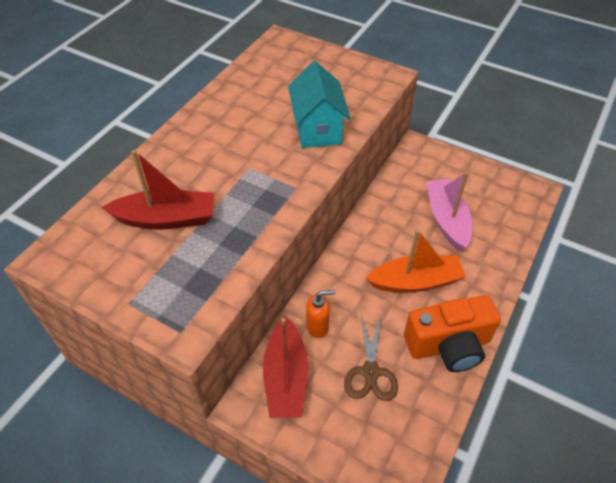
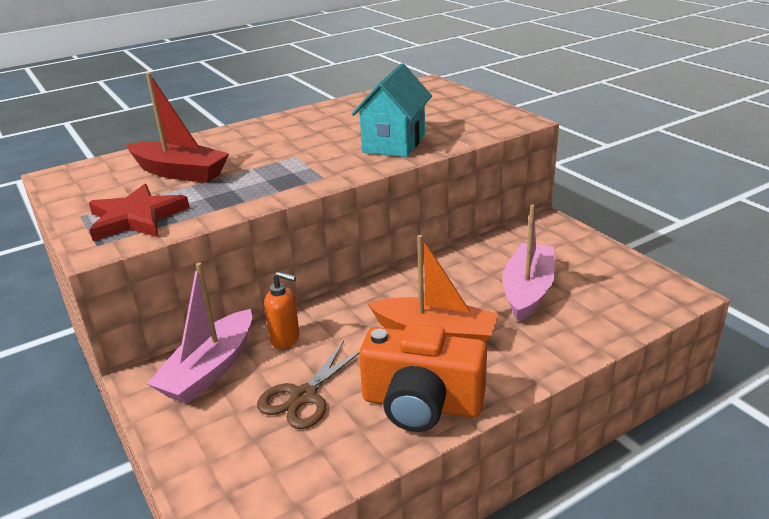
camera: 30 degrees right, 20 degrees down
red boat [263,316,308,418] -> pink boat [147,263,252,404]
none -> red star [89,184,190,241]

